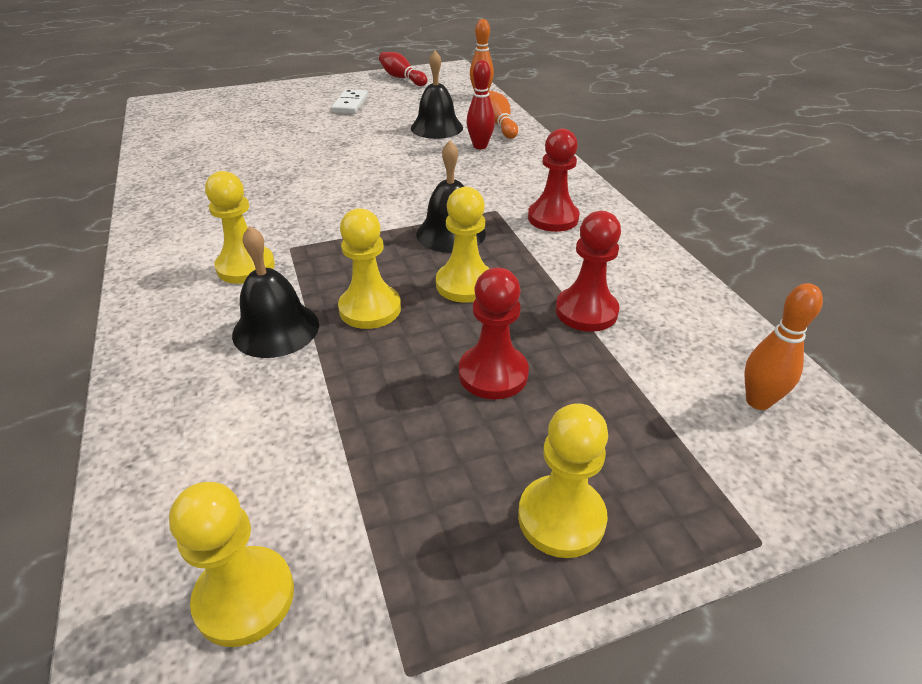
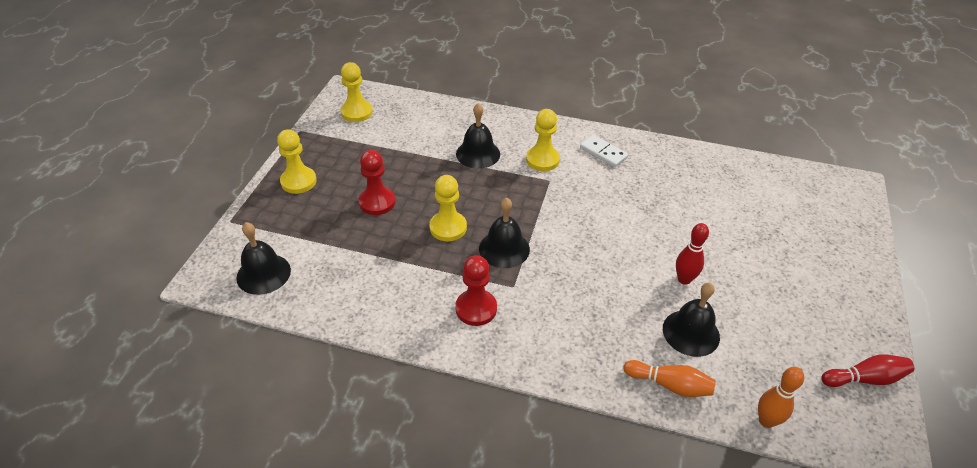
camera: 125 degrees right, 5 degrees up
white domino [331,89,368,114] -> white domino moved to [580,135,628,167]
yellow pawn [338,208,401,329] -> none
red bowling pin [467,60,495,149] -> red bowling pin moved to [676,223,709,285]
red pawn [555,211,621,332] -> none
orange bowling pin [745,283,823,410] -> black bell [236,222,291,295]

